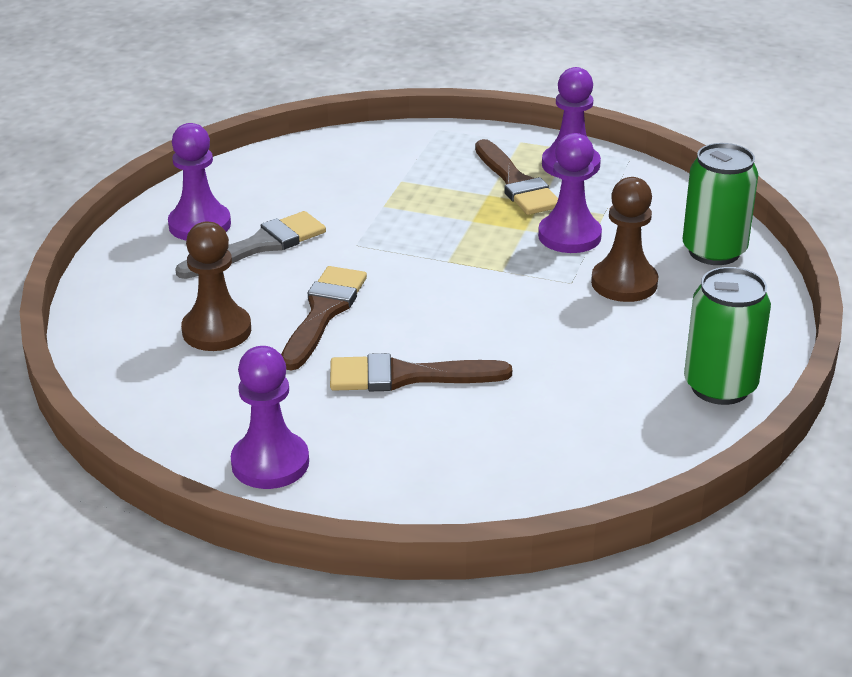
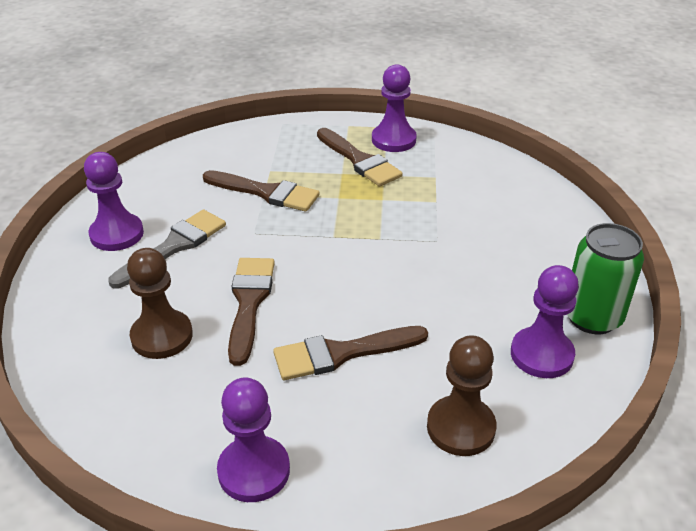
camera: 15 degrees left, 5 degrees up
purple pawn [538,133,602,253] -> purple pawn moved to [511,265,579,378]
brown pawn [591,177,658,302] -> brown pawn moved to [427,335,497,456]
green can [683,143,758,265] -> none
none -> brown brush [203,170,320,212]

